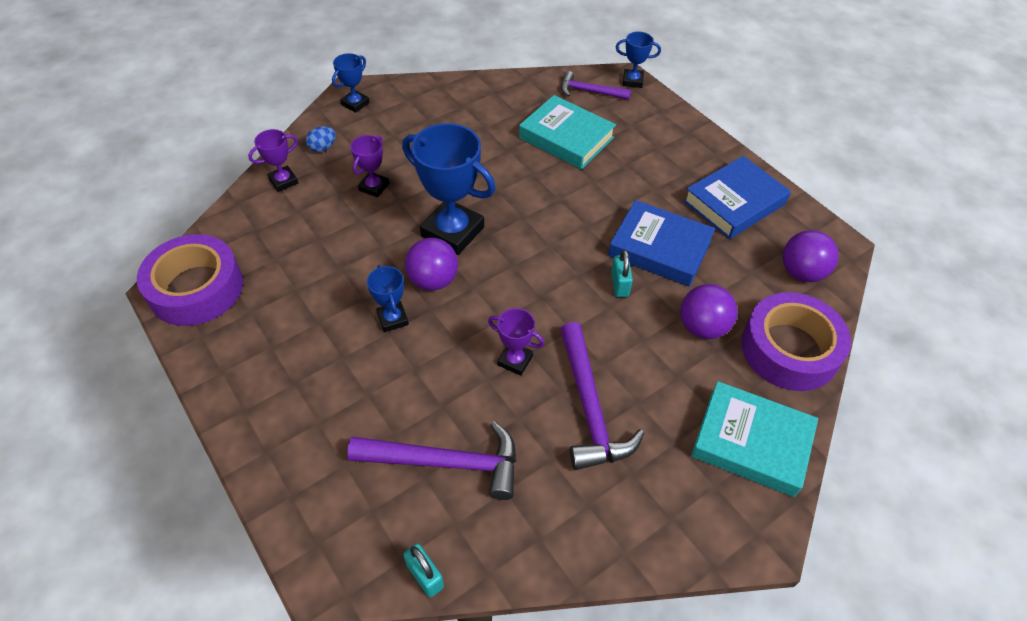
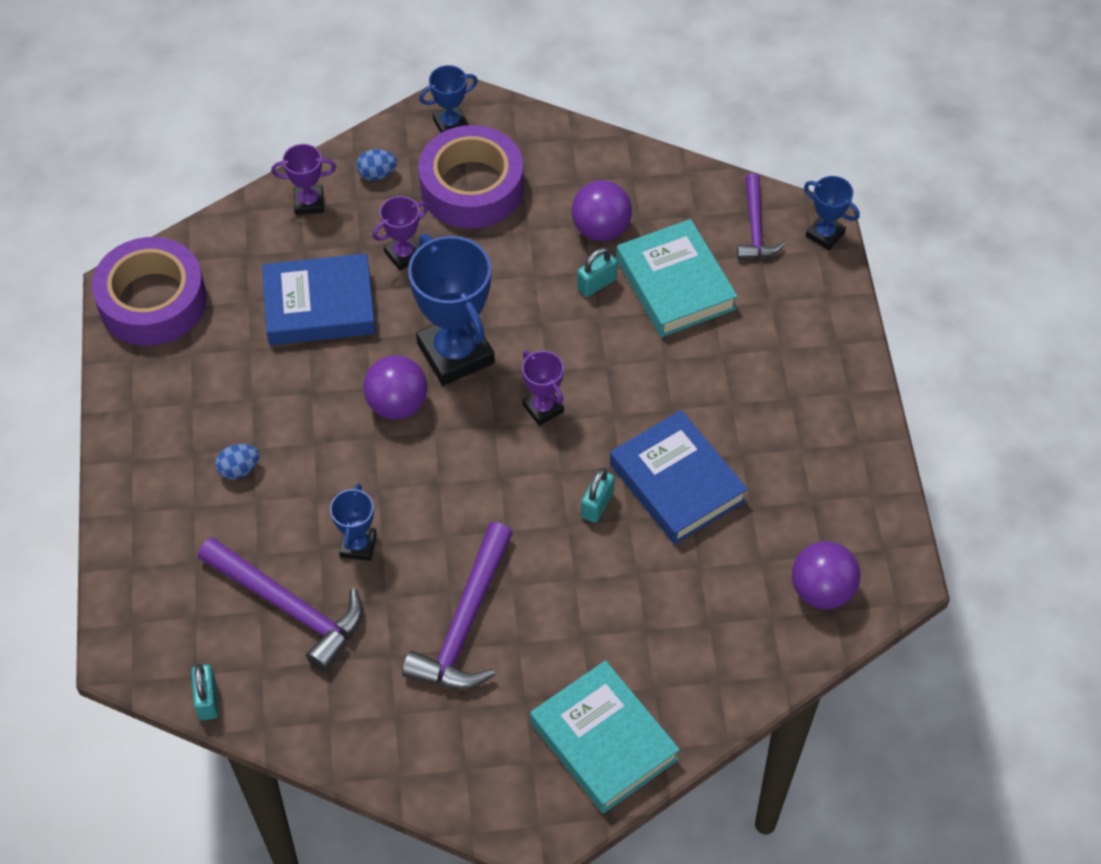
camera: 30 degrees right, 5 degrees up
blue trophy [367,265,409,332] -> blue trophy moved to [330,483,376,561]
purple trophy [488,308,544,376] -> purple trophy moved to [522,350,564,426]
purple hammer [561,71,631,100] -> purple hammer turned 135 degrees counterclockwise [737,173,785,259]
purple ball [680,284,738,339] -> purple ball moved to [572,180,632,241]
blue book [683,156,791,239] -> blue book moved to [262,253,376,345]
purple tape [741,292,851,391] -> purple tape moved to [419,125,524,229]
none -> blue egg [215,444,260,480]
none -> turquoise padlock [577,248,617,297]

